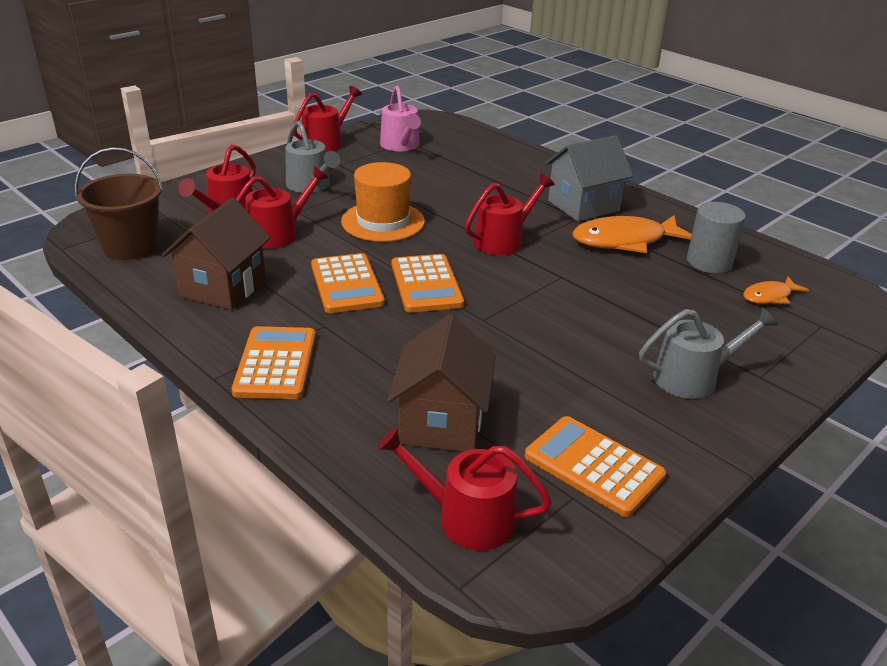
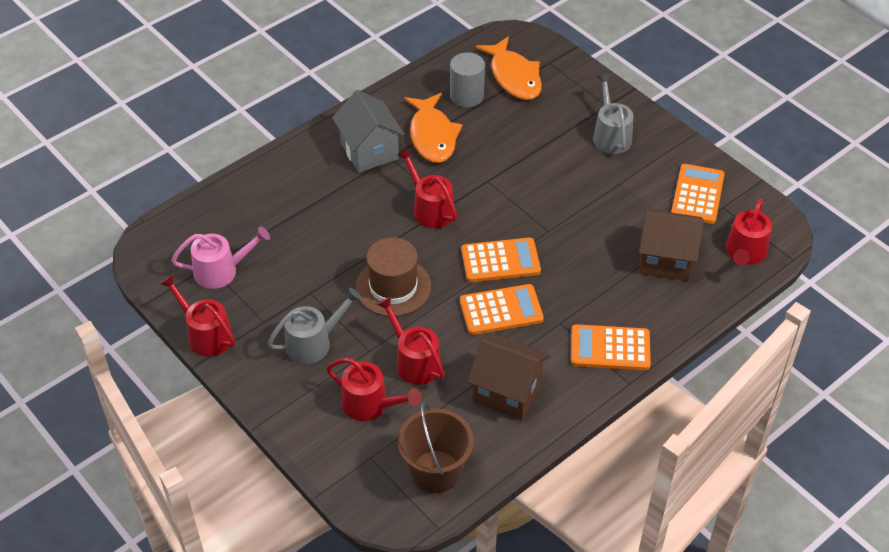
camera: 85 degrees left, 15 degrees up
orange hat [341,162,425,242] -> brown hat [355,237,431,316]
orange calculator [525,416,666,517] -> orange calculator turned 150 degrees clockwise [671,164,725,224]
orange fish [743,277,809,304] -> orange fish [475,36,542,100], size x1.87

